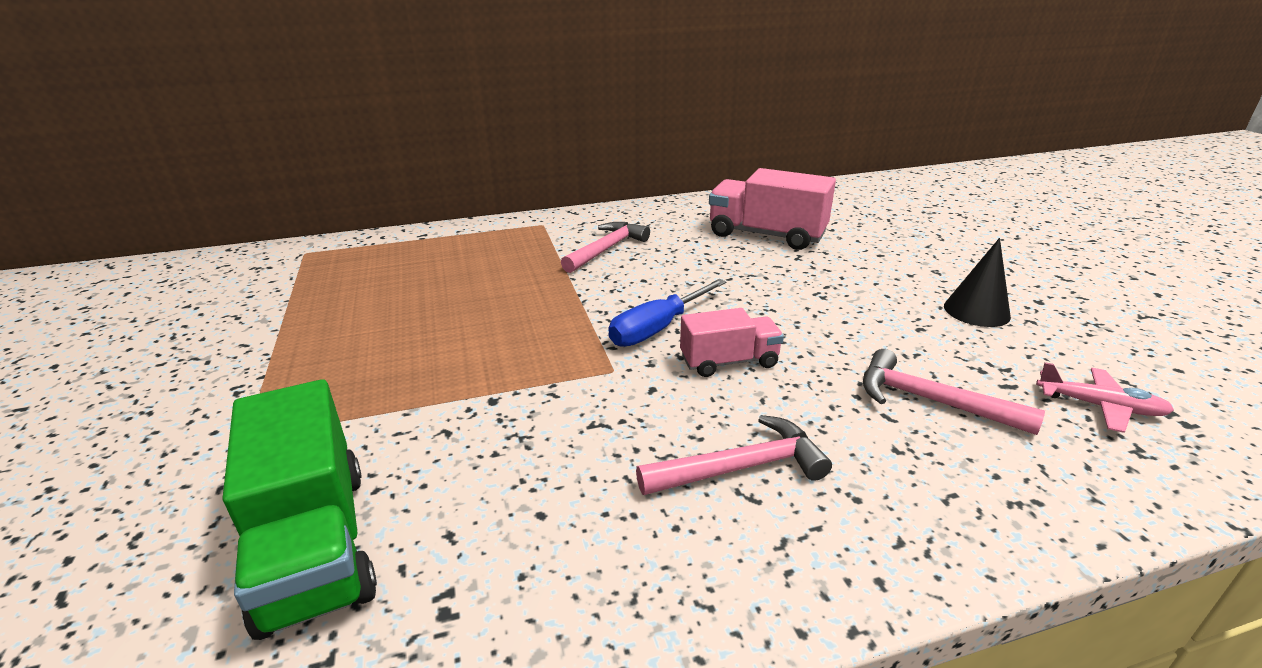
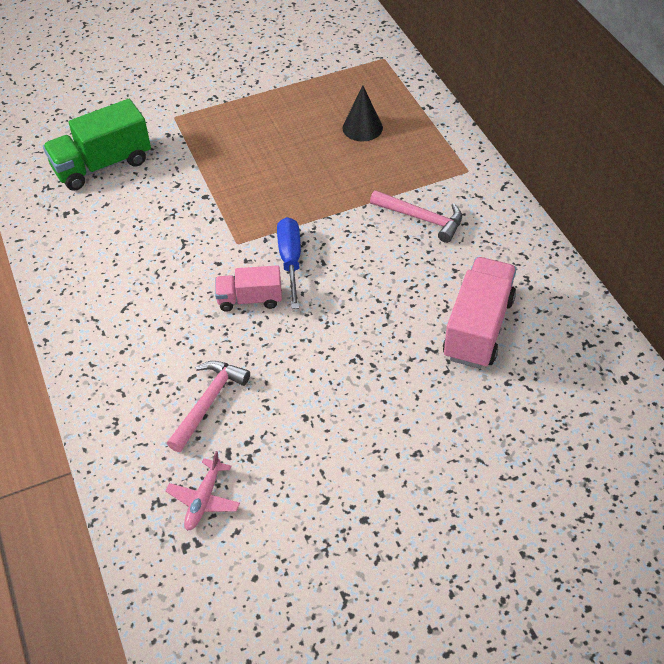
camera: 85 degrees right, 20 degrees up
blue screwdriver [608,279,727,347] -> blue screwdriver turned 45 degrees clockwise [277,217,301,309]
pink hammer [636,415,832,495] -> none
pink truck [680,308,784,377] -> pink truck turned 105 degrees clockwise [215,265,282,312]
black cone [944,238,1011,327] -> black cone moved to [342,86,383,142]

